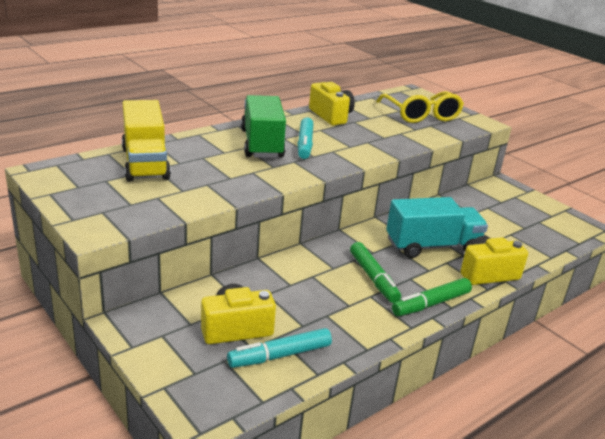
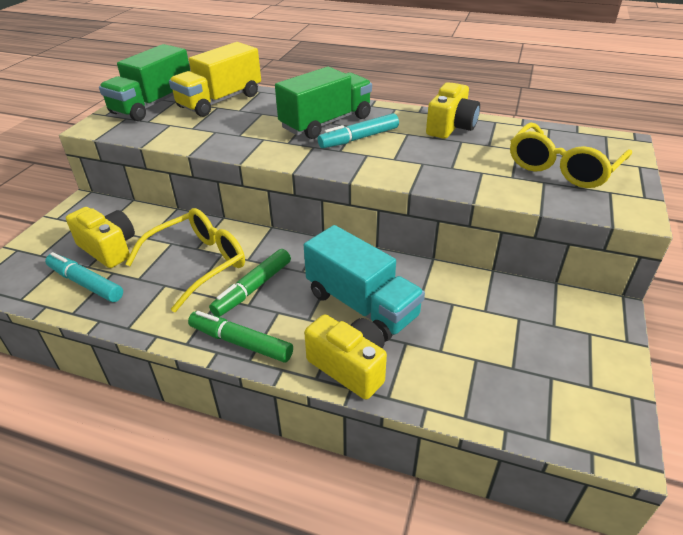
camera: 60 degrees right, 10 degrees up
none -> green truck [99,44,191,121]
none -> yellow glasses [125,208,245,312]

